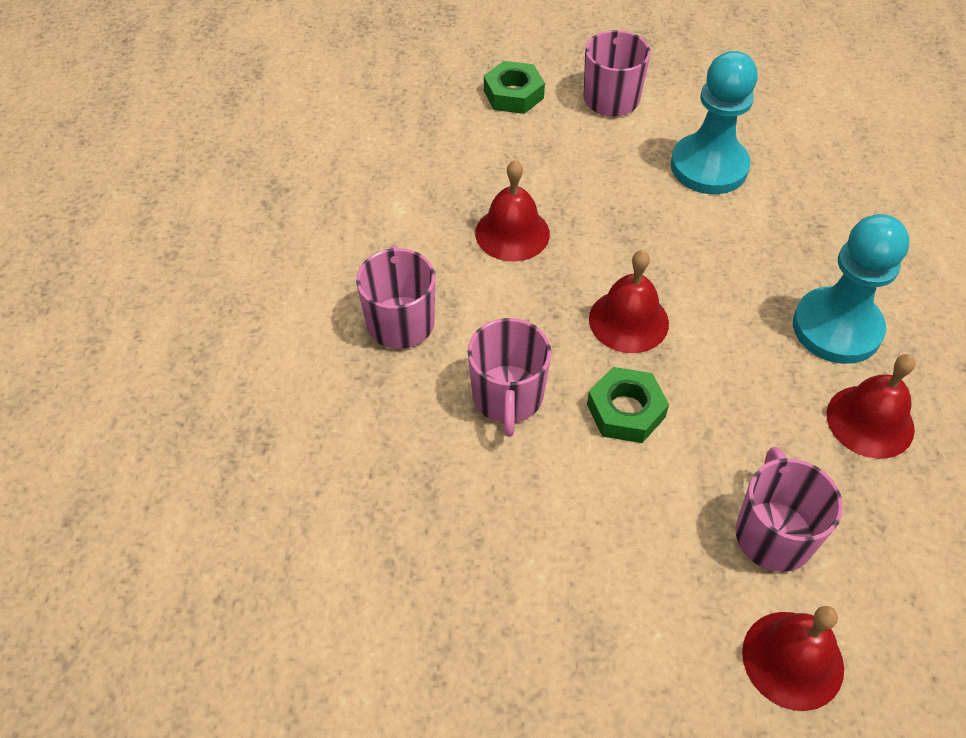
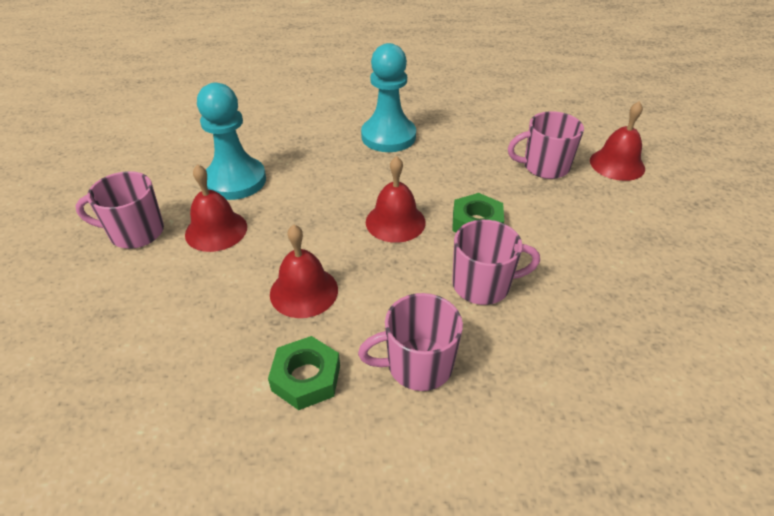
camera: 95 degrees left, 10 degrees down
green nut [484,61,545,114] -> green nut moved to [268,336,340,410]
red bell [827,354,915,459] -> red bell moved to [185,164,247,252]

